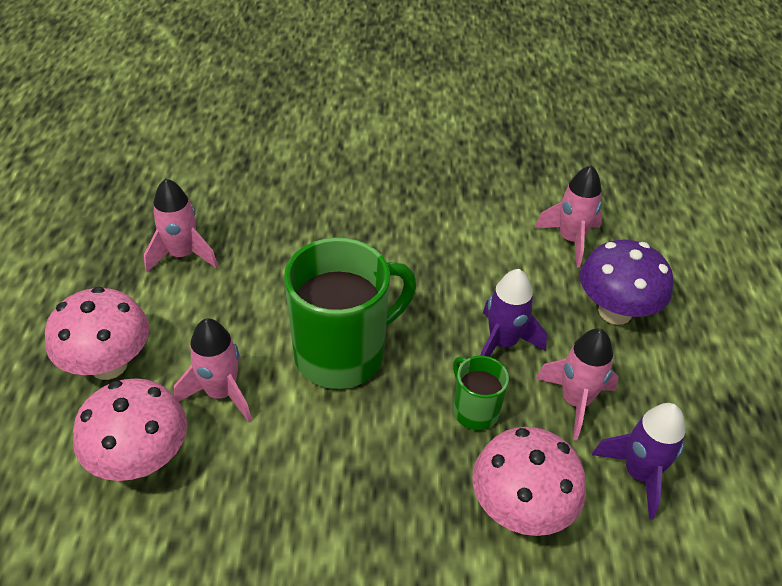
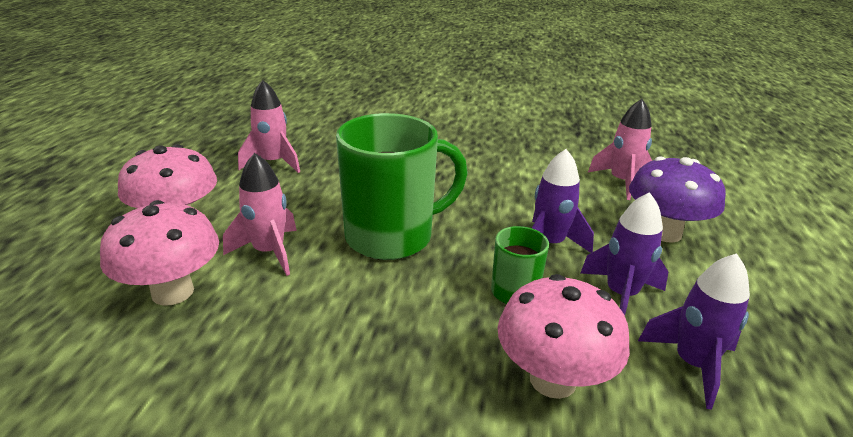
camera: 10 degrees right, 15 degrees down
pink rocket [536,328,619,440] -> purple rocket [580,192,668,315]

